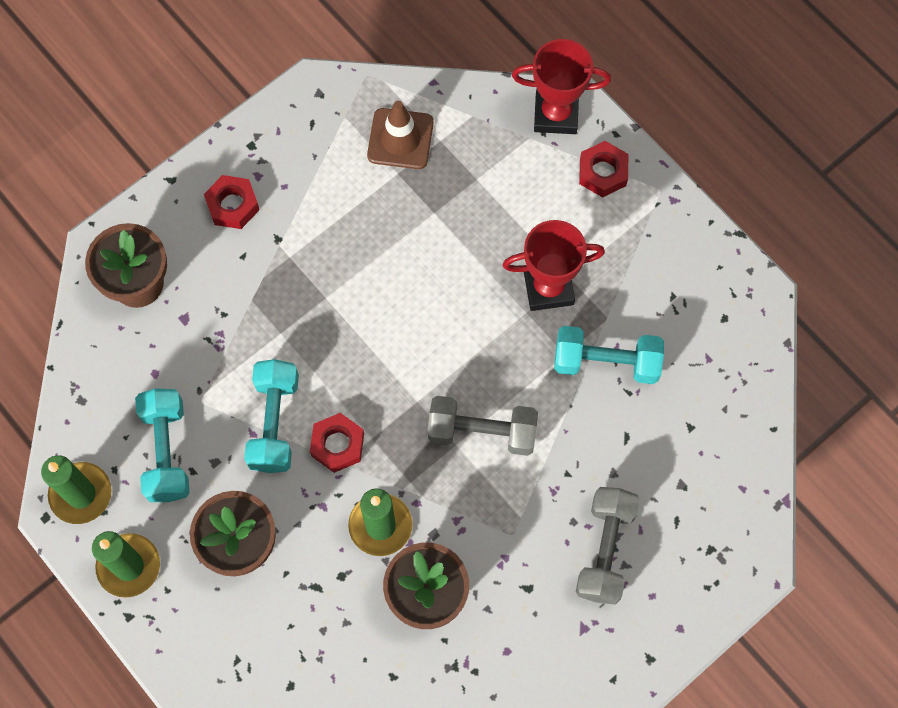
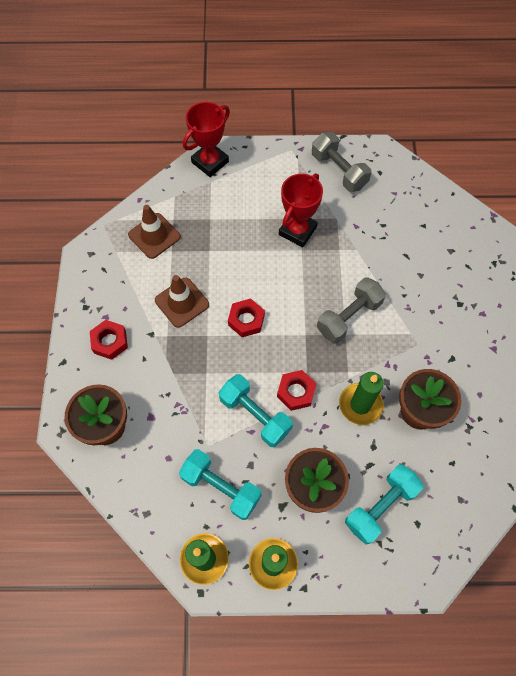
camera: 50 degrees left, 5 degrees down
turquoise dumbbell [554,326,664,384] -> turquoise dumbbell moved to [345,464,423,544]
grey dumbbell [576,487,640,605] -> grey dumbbell moved to [312,132,371,192]
red nut [579,141,628,198] -> red nut moved to [228,299,265,337]
none -> brown traffic cone [155,275,209,328]

